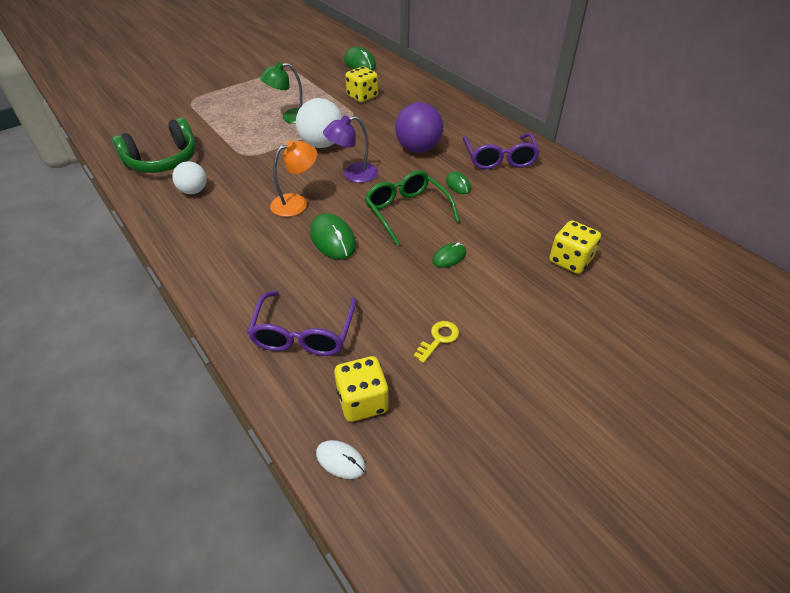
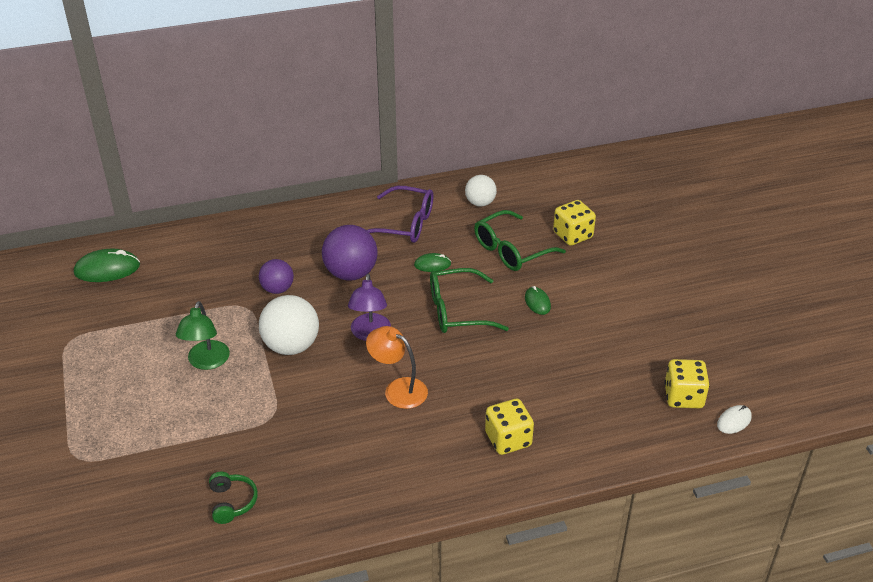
camera: 70 degrees left, 5 degrees down
green headphones [112,117,196,173] -> green headphones [209,472,258,524], size x0.50
white ball [172,161,207,194] -> white ball moved to [465,175,497,207]
purple glasses [247,291,356,356] -> none
orange lamp [270,140,317,217] -> orange lamp turned 45 degrees counterclockwise [366,326,428,409]
green mouse [310,213,356,260] -> none
yellow dice [345,66,378,102] -> yellow dice moved to [485,399,534,455]
yellow key [414,321,459,363] -> none
none -> purple ball [259,259,294,294]
none -> green glasses [474,210,566,271]

